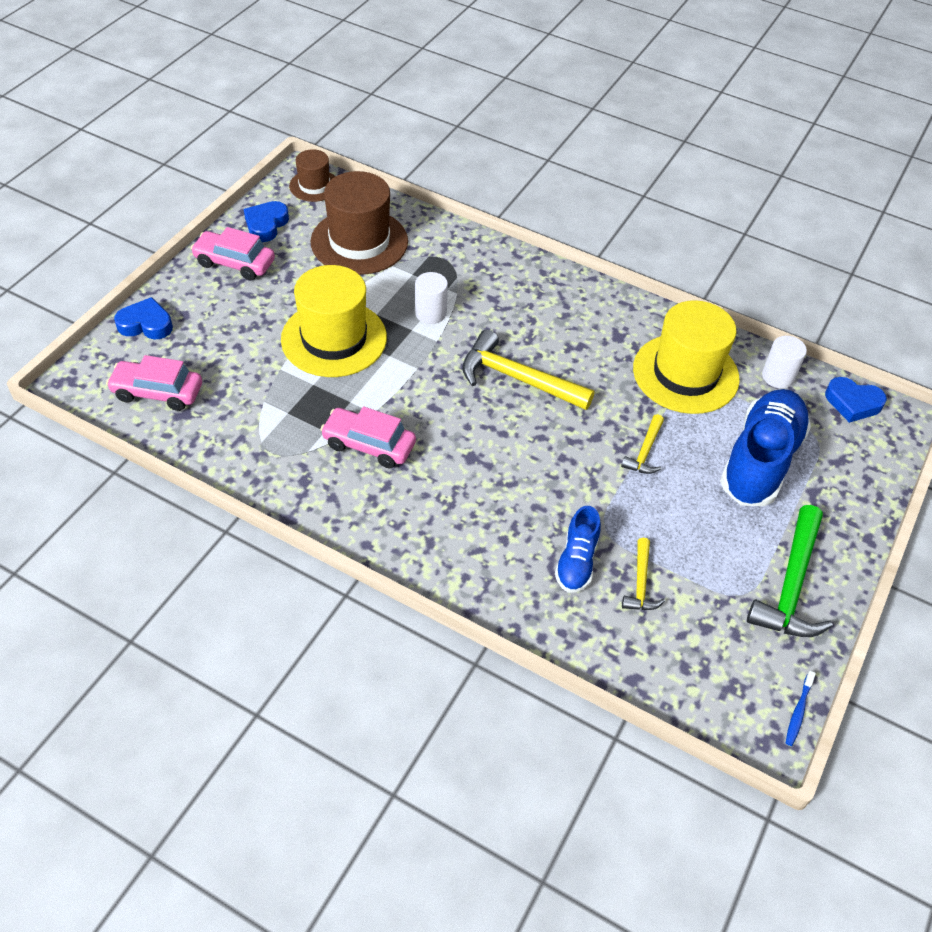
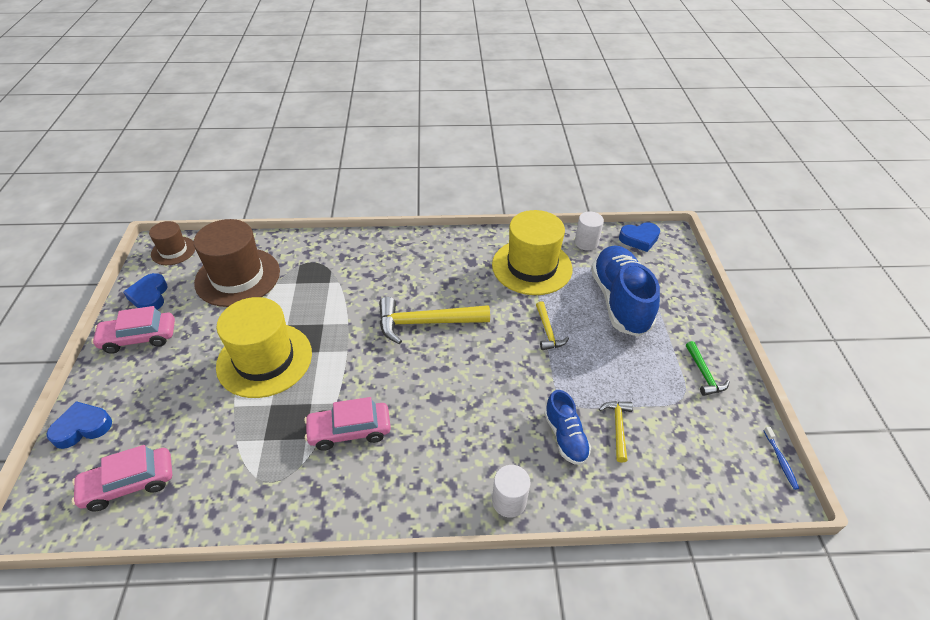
camera: 30 degrees left, 5 degrees down
white cylinder [415,272,448,324] -> white cylinder moved to [492,465,530,518]
yellow hammer [622,538,665,610] -> yellow hammer turned 150 degrees counterclockwise [599,401,633,463]
green hammer [747,505,833,637] -> green hammer [686,341,730,396], size x0.53

